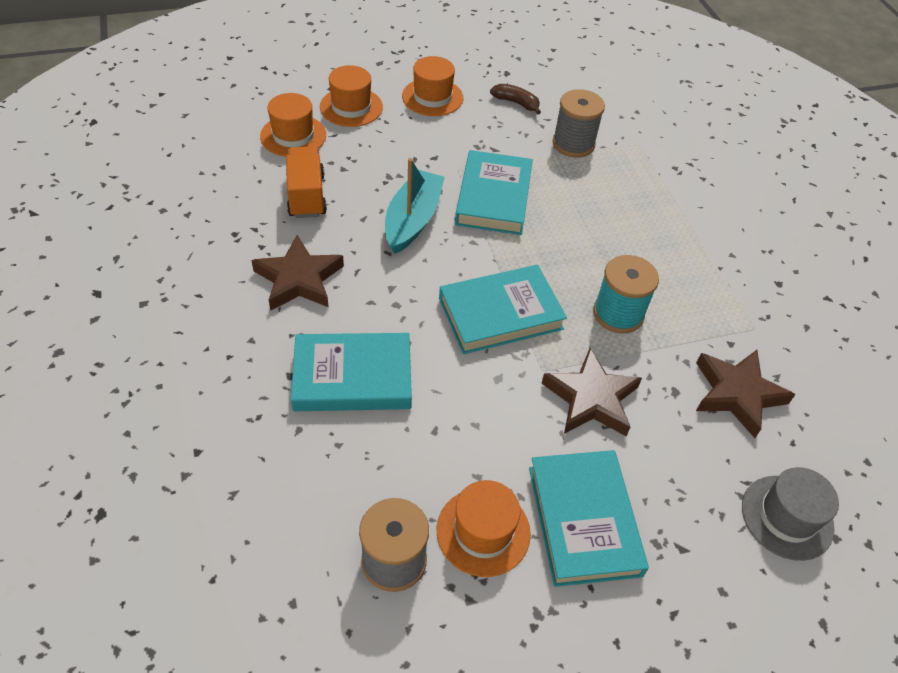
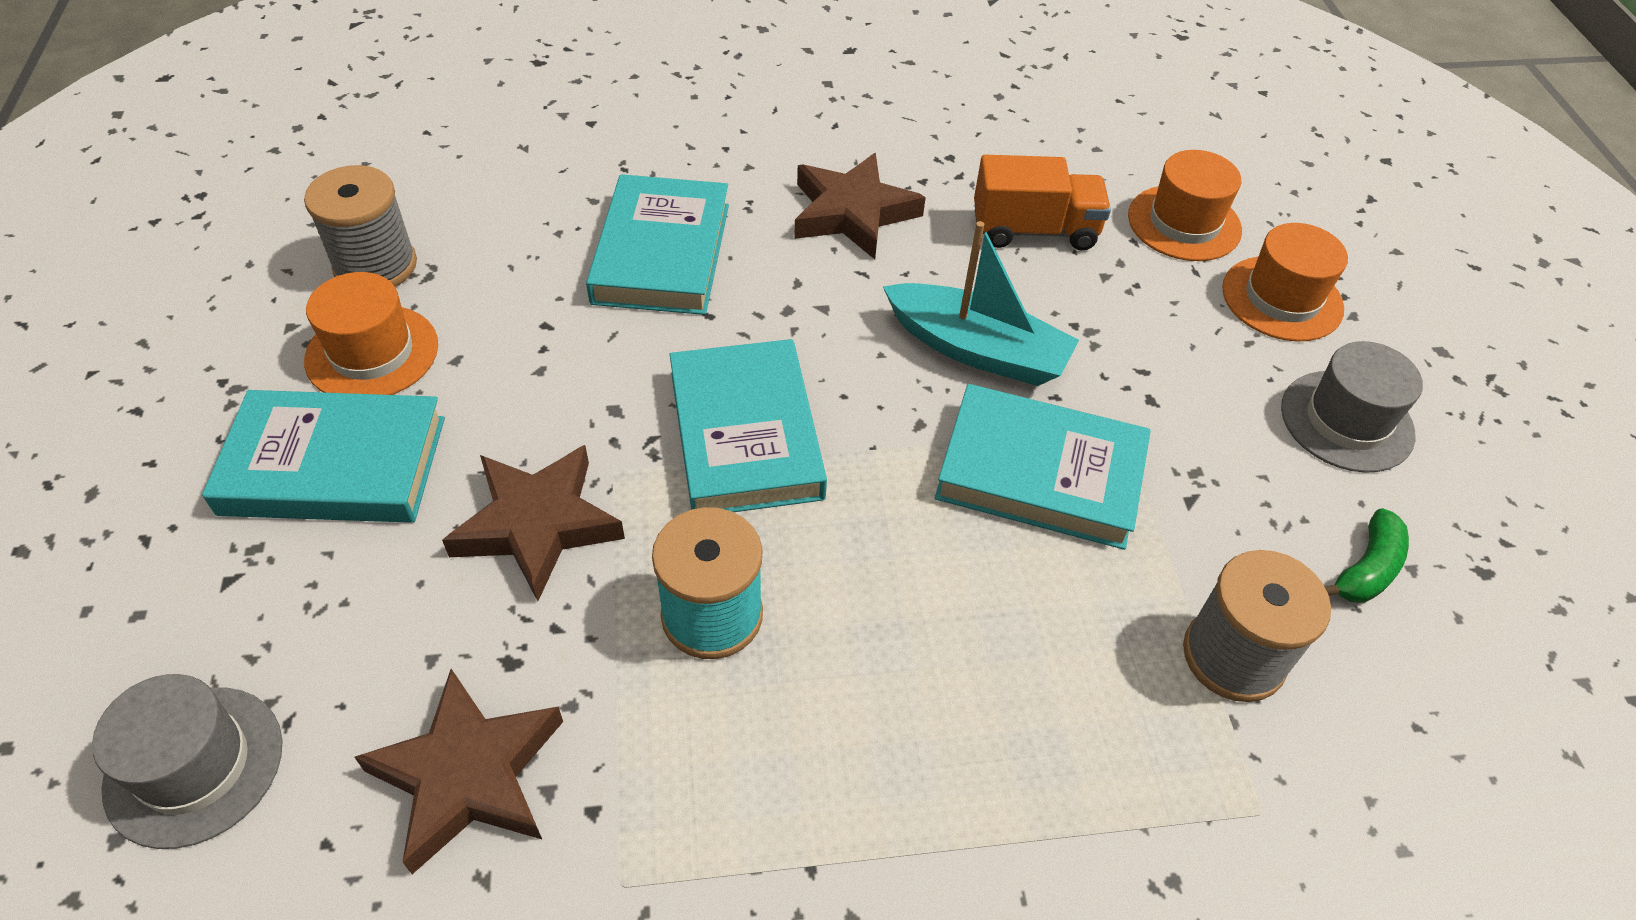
camera: 100 degrees right, 0 degrees up
orange hat [402,56,463,116] -> grey hat [1281,341,1423,473]
brown banana [490,84,541,115] -> green banana [1324,508,1409,603]

